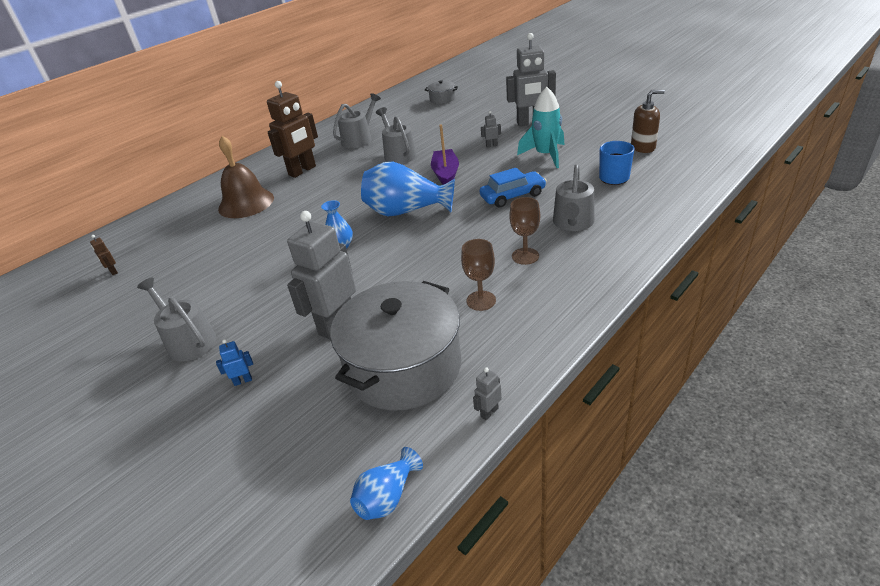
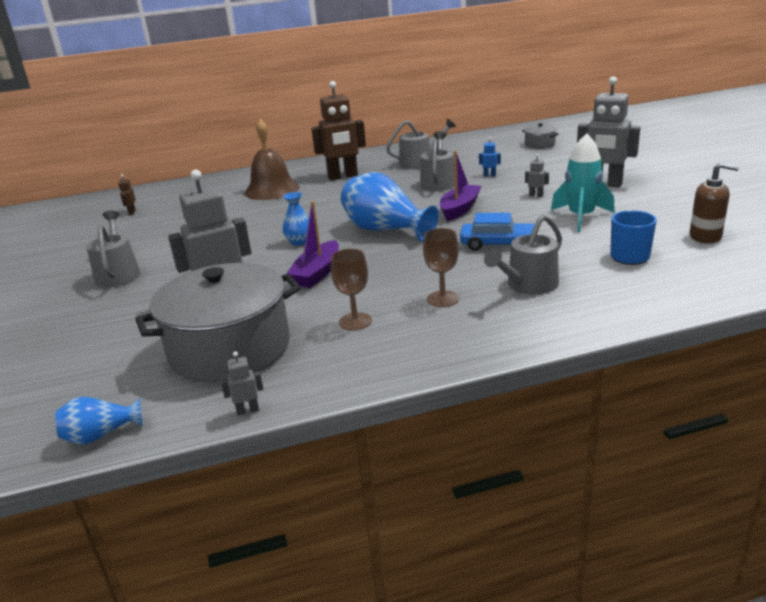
camera: 30 degrees right, 10 degrees down
blue robot [216,339,253,386] -> blue robot moved to [479,137,501,176]
none -> purple boat [286,201,339,288]

